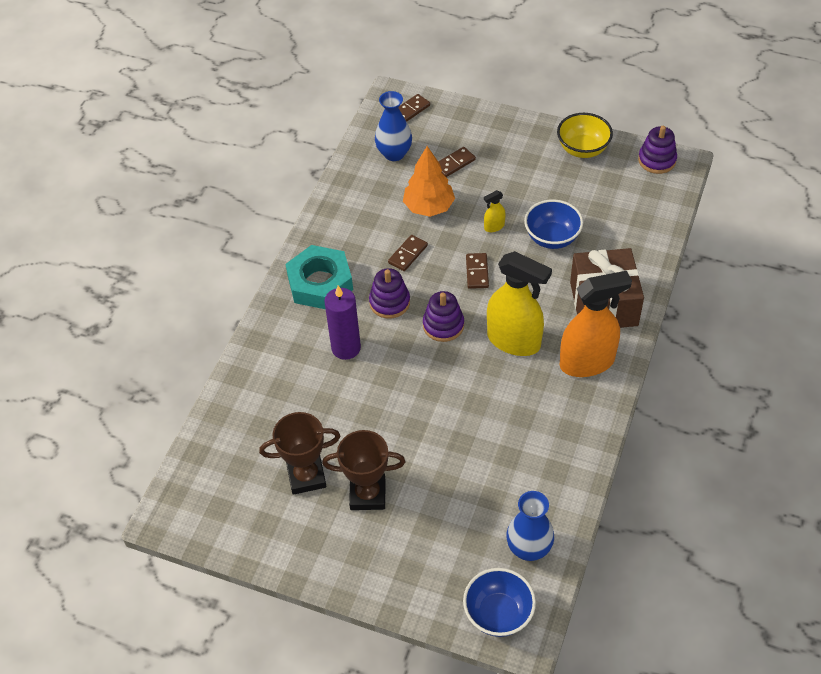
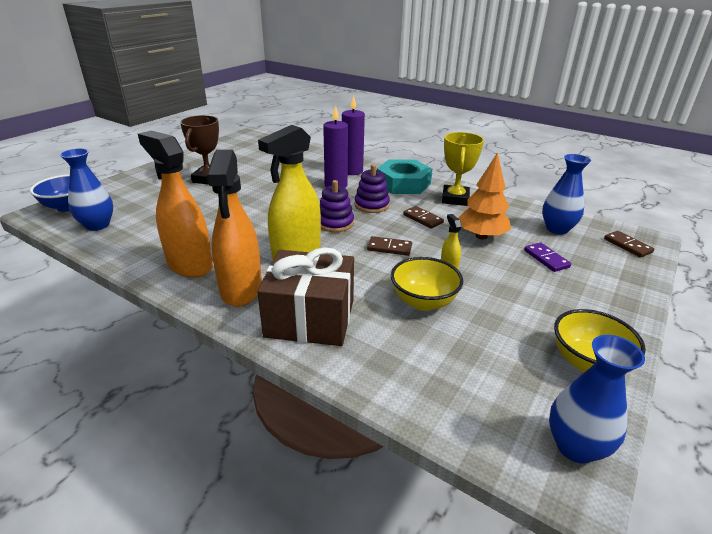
camera: 100 degrees right, 20 degrees down
brown trophy [259,412,340,495] -> none
brown domino [438,147,476,177] -> purple domino [524,243,571,272]
blue bowl [524,199,583,249] -> yellow bowl [391,257,463,311]
purple stacking toy [638,126,677,174] -> blue vase [549,335,645,464]
none -> orange spray bottle [138,131,213,278]
none -> purple candle [342,96,365,175]
none -> yellow trophy [442,132,484,206]

